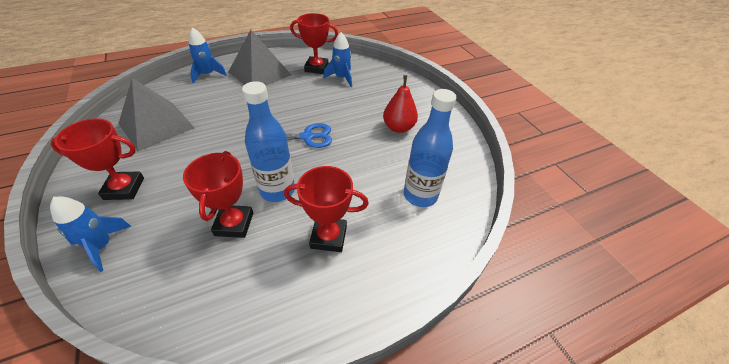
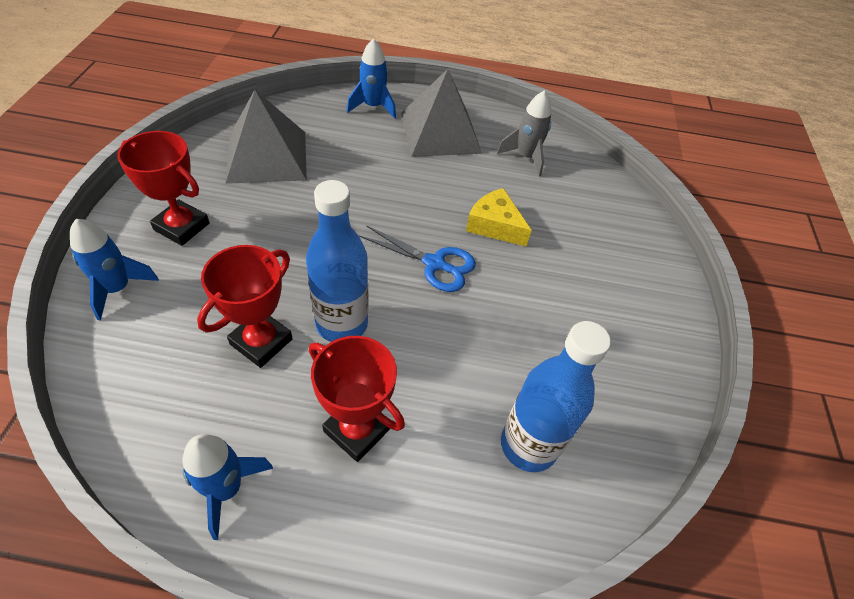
camera: 30 degrees right, 5 degrees up
red trophy [290,13,338,74] -> grey rocket [497,90,551,176]
blue rocket [323,32,352,87] -> blue rocket moved to [182,434,273,540]
red pear [383,75,418,133] -> none
none -> yellow cheese [466,188,532,247]

